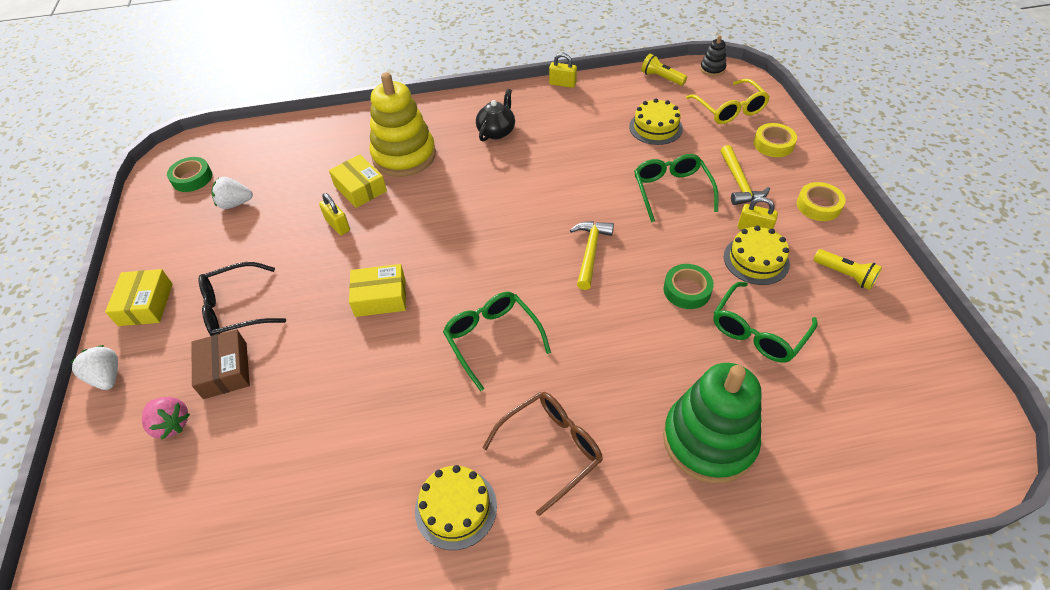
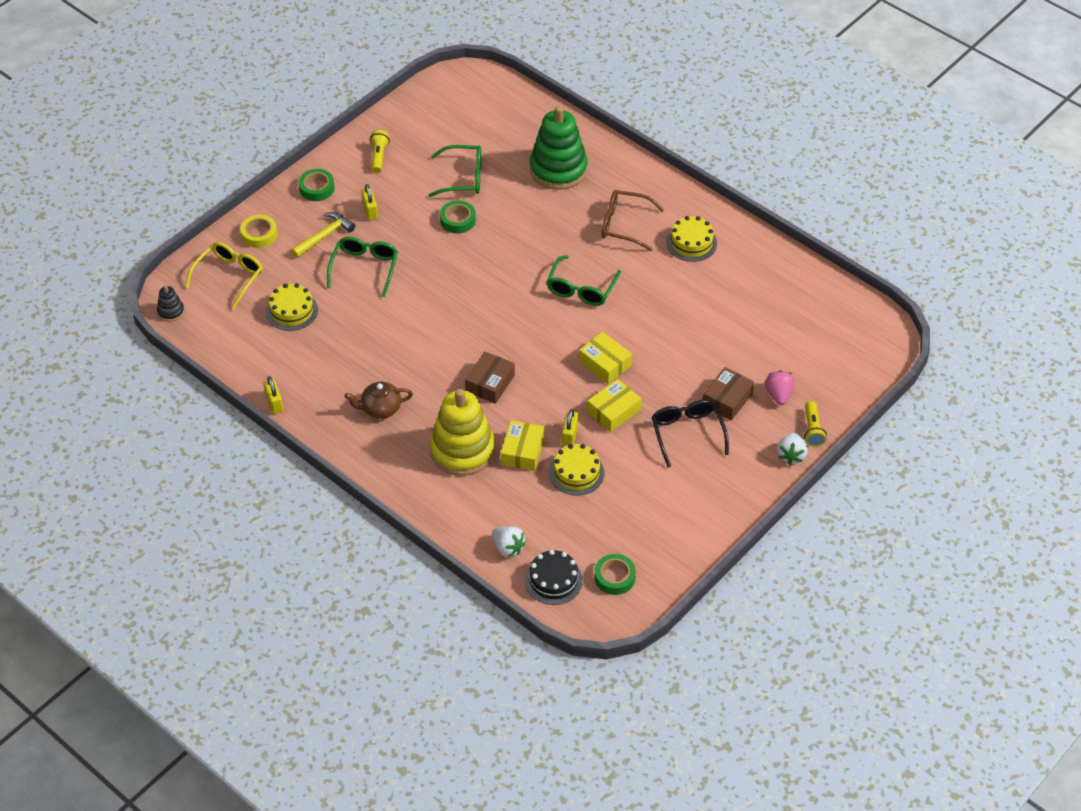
camera: 130 degrees left, 0 degrees up
yellow box [105,269,173,326] -> yellow box moved to [587,379,641,432]
black glasses [198,262,286,336] -> black glasses turned 135 degrees counterclockwise [651,400,729,468]
white strawberry [211,177,253,209] -> white strawberry moved to [492,526,526,557]
black teapot [476,89,515,142] -> brown teapot [345,382,413,419]
yellow hammer [570,221,614,290] -> none
green glasses [634,154,719,222] -> green glasses turned 150 degrees clockwise [327,237,398,297]
yellow flashlight [641,54,687,86] -> yellow flashlight moved to [804,401,827,447]
yellow cake [724,226,790,285] -> yellow cake moved to [549,444,604,495]
yellow tape [797,182,846,221] -> green tape [299,169,335,201]
none -> brown box [465,352,515,404]
none -> black cake [525,550,583,605]

